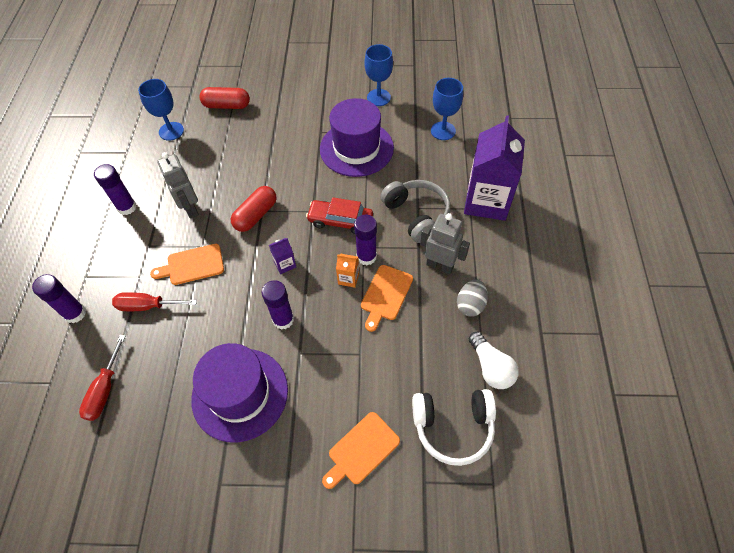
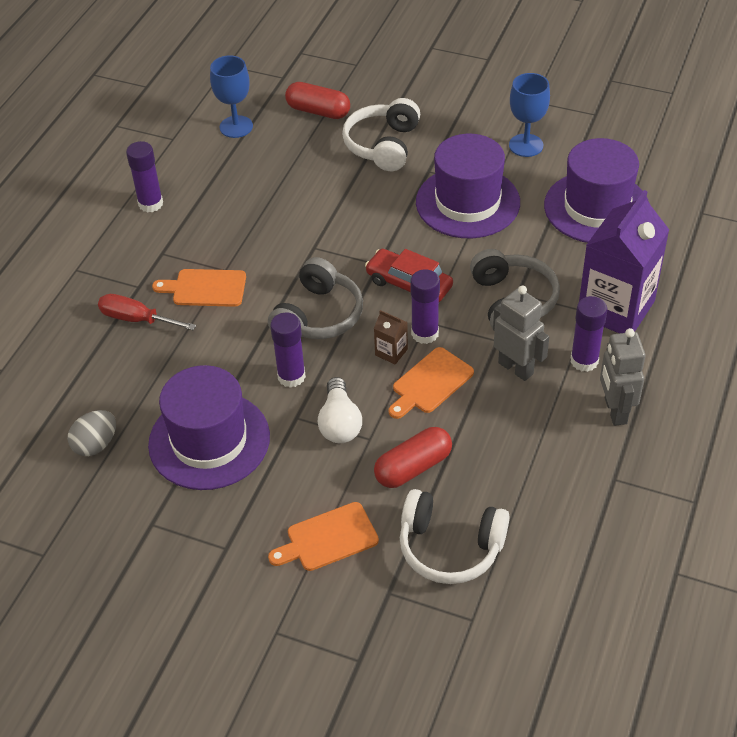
camera: 20 degrees right, 10 degrees down
purple glue stick [32,274,86,323] -> purple glue stick moved to [571,296,607,372]
red screwdriver [79,335,125,421] -> none
grey robot [157,152,199,219] -> grey robot moved to [600,328,645,426]
red capsule [231,186,277,232] -> red capsule moved to [374,427,452,488]
purple carton [269,238,296,274] -> grey headphones [268,257,363,339]
orange carton [336,253,359,288] -> brown carton [374,310,408,364]
blue goblet [431,78,463,140] -> purple hat [544,138,650,243]
grey egg [457,279,488,317] -> grey egg moved to [68,410,116,456]
white light bulb [469,332,519,389] -> white light bulb moved to [318,377,362,443]
none -> white headphones [342,98,420,171]

